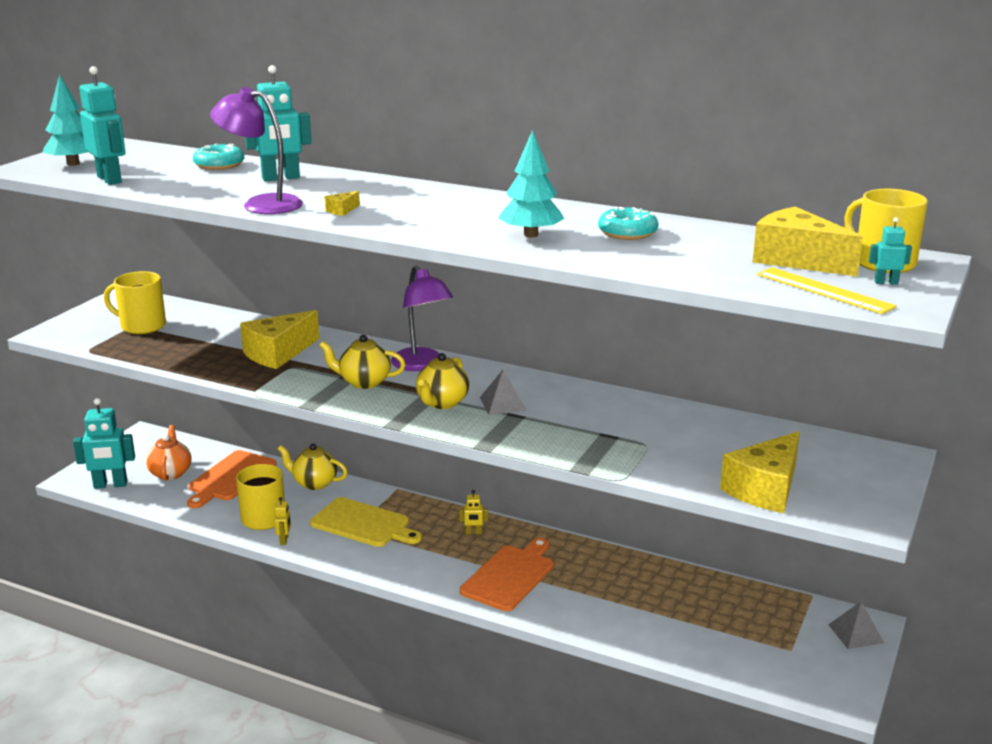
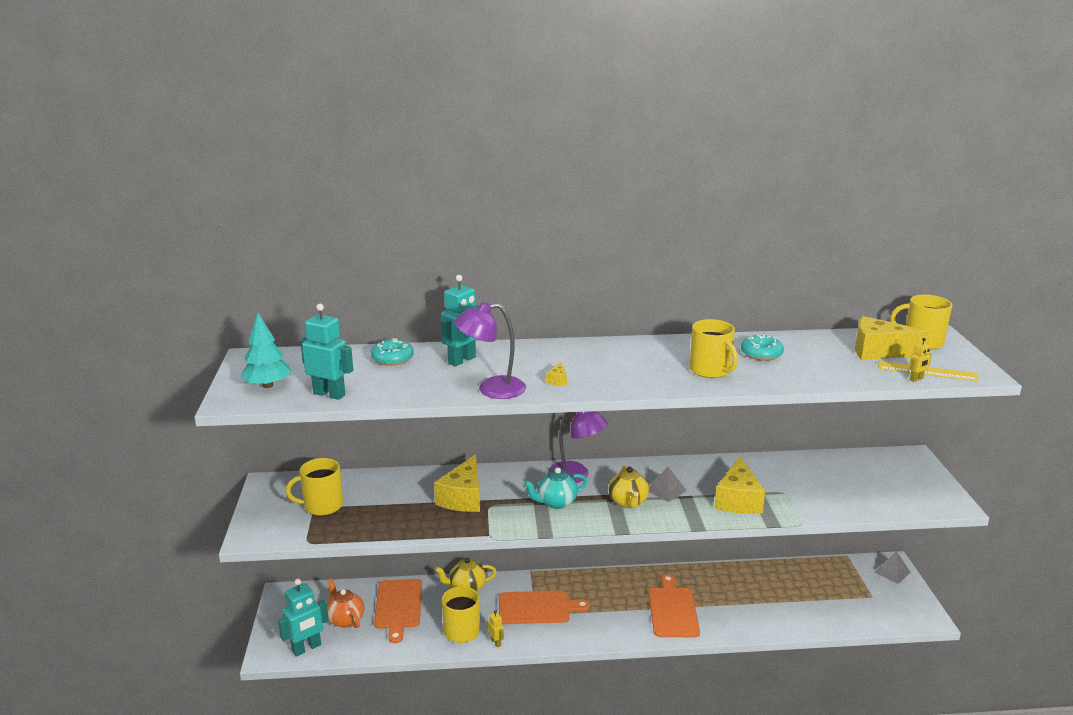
camera: 30 degrees left, 0 degrees up
yellow cutting board [310,497,422,547] -> orange cutting board [499,591,590,624]
yellow teapot [319,335,406,389] -> turquoise teapot [524,467,587,509]
yellow robot [459,490,488,534] -> yellow robot moved to [909,338,932,382]
turquoise tree [498,130,564,238] -> yellow mug [690,319,738,378]
yellow cheese [720,431,800,513] -> yellow cheese moved to [714,457,765,514]
turquoise robot [869,217,912,285] -> none

